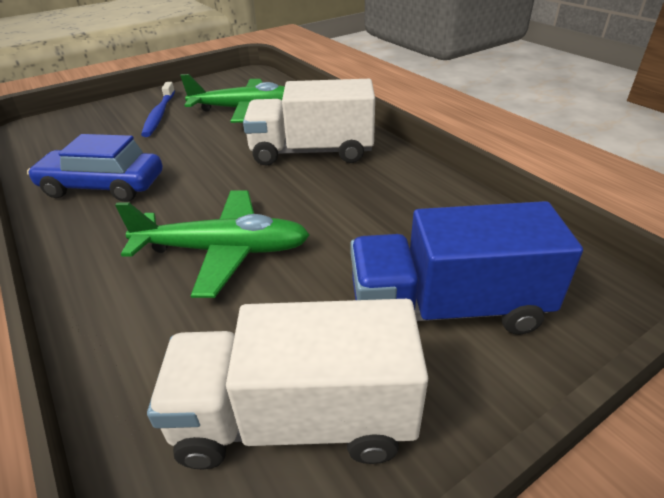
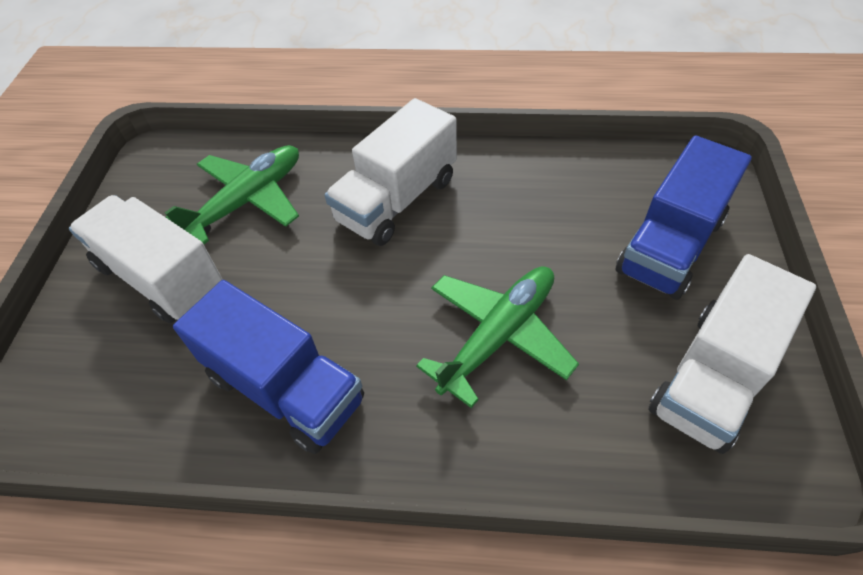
camera: 50 degrees left, 15 degrees up
blue car [27,134,163,202] -> blue truck [173,280,364,454]
blue toothbrush [141,82,175,137] -> white truck [69,195,223,324]

